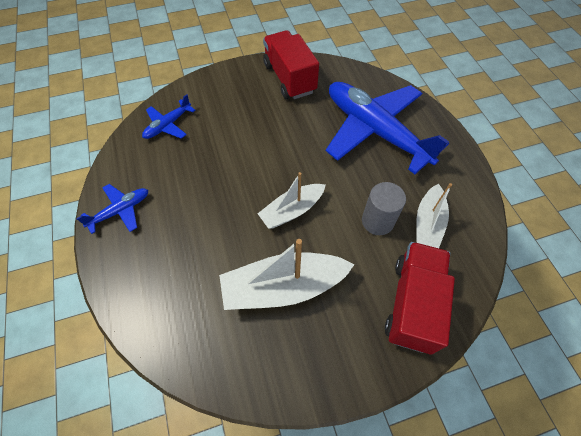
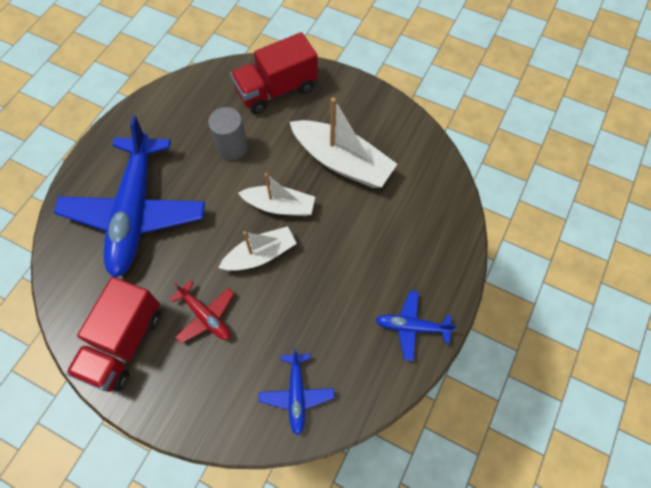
camera: 135 degrees left, 5 degrees up
blue plane [142,94,196,139] -> blue plane turned 90 degrees clockwise [259,348,334,436]
white boat [416,183,452,248] -> white boat moved to [218,226,297,271]
none -> red plane [169,280,234,343]

